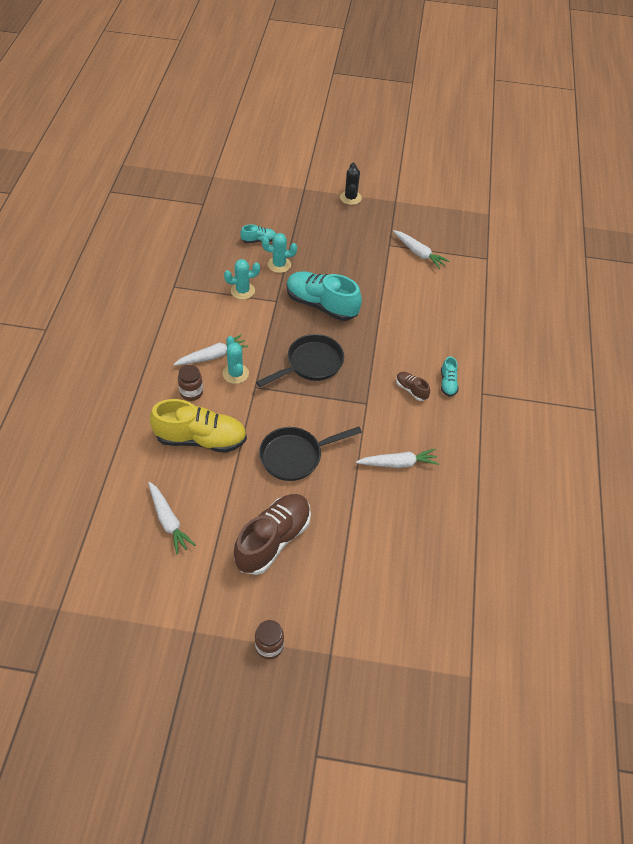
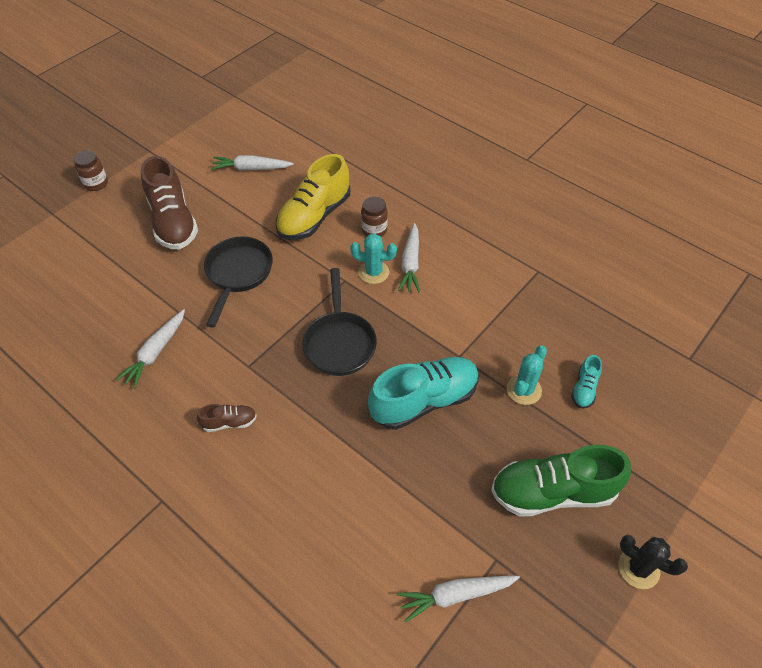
camera: 125 degrees right, 0 degrees up
turquoise cactus [224,259,260,300] -> none
turquoise shoe [441,356,458,397] -> none
none -> green shoe [491,445,631,517]

